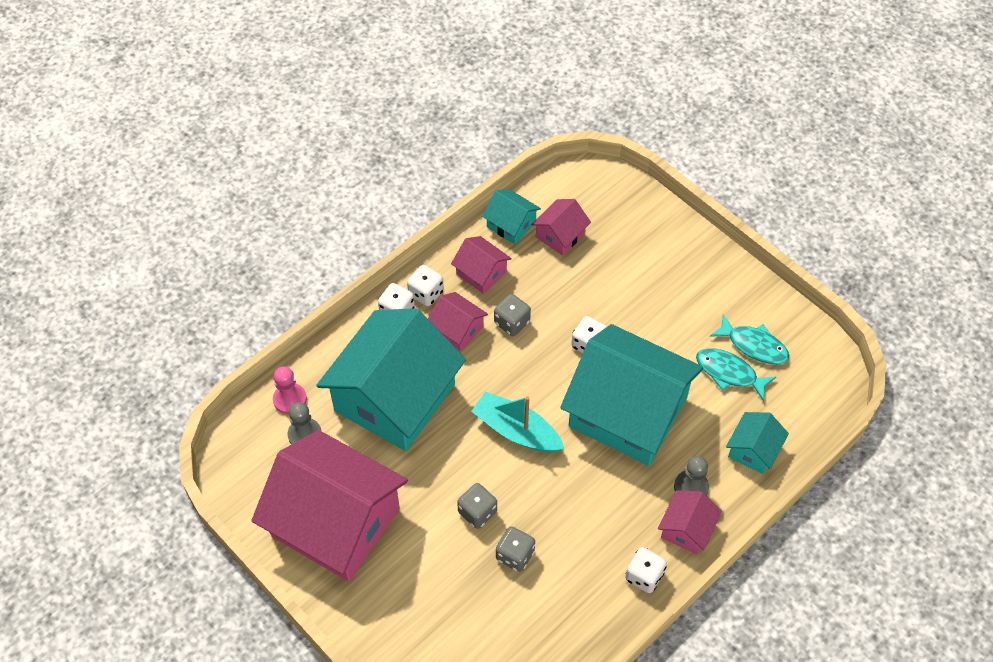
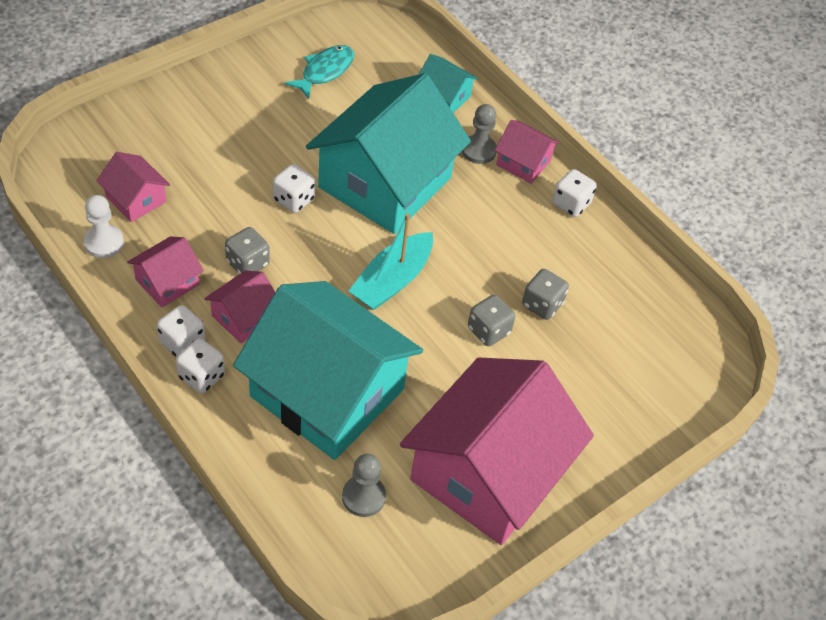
camera: 90 degrees left, 5 degrees down
pink pawn [273,366,307,414] -> none
turquoise house [482,189,541,244] -> white pawn [84,195,124,258]
turquoise fish [696,348,776,401] -> none

